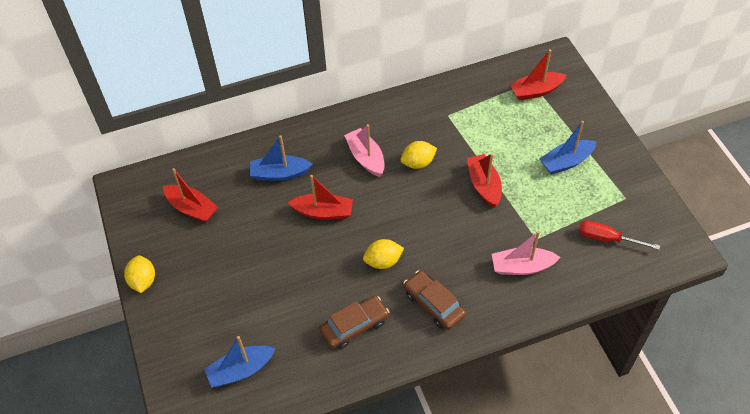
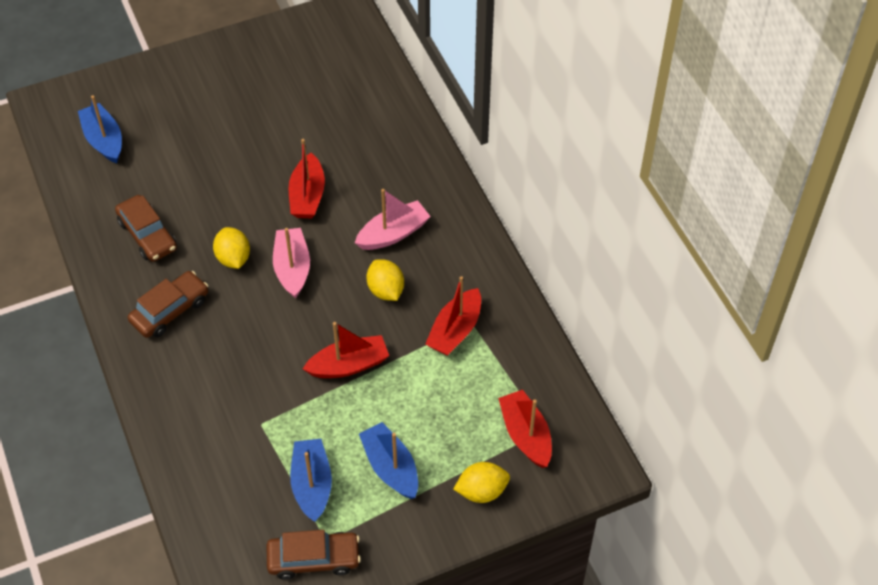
camera: 85 degrees right, 0 degrees up
yellow lemon [124,255,155,293] -> yellow lemon moved to [453,462,510,503]
red boat [163,168,218,222] -> red boat moved to [425,276,481,356]
blue boat [250,135,312,181] -> blue boat moved to [290,439,332,522]
pink boat [492,231,560,275] -> pink boat moved to [273,228,310,299]
red screwdriver [579,220,660,250] -> none
none -> brown car [267,530,361,580]

